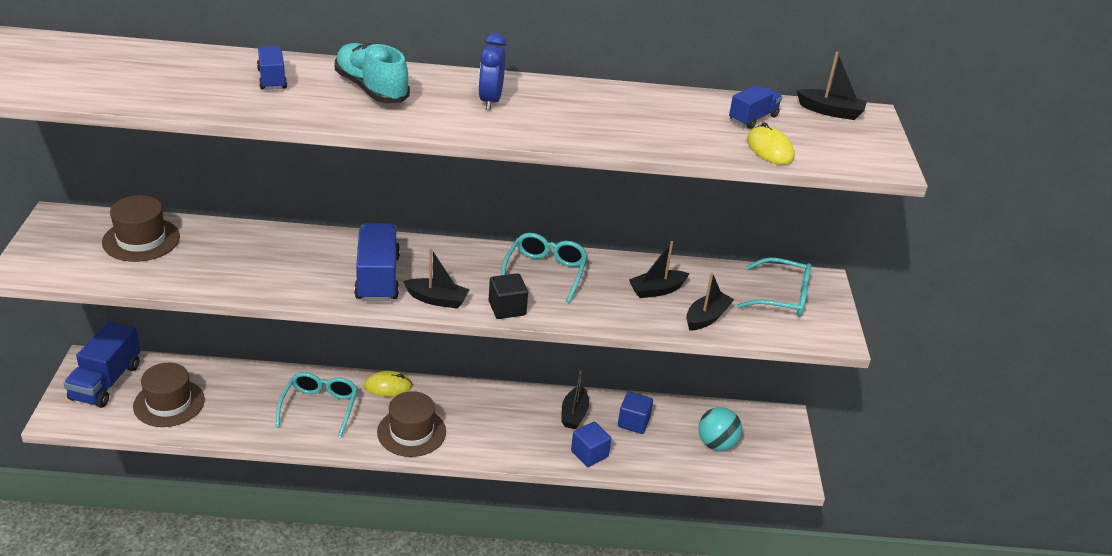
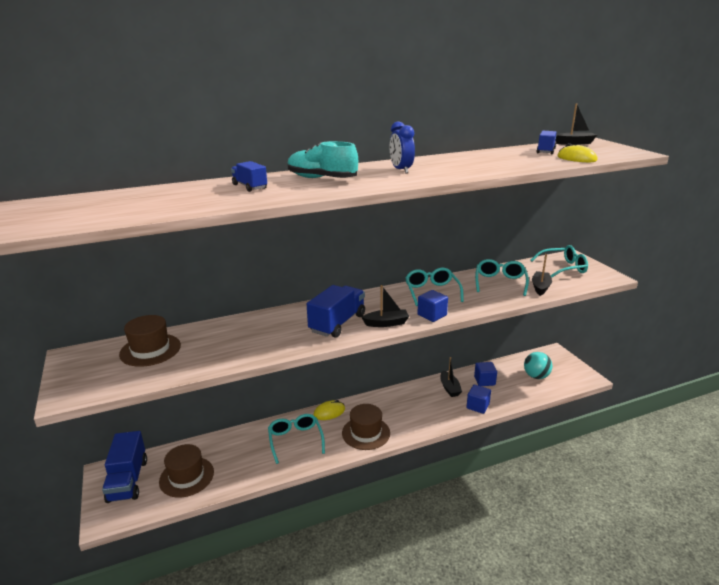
camera: 20 degrees left, 10 degrees down
blue truck [354,223,400,302] -> blue truck turned 60 degrees clockwise [307,285,365,338]
black cube [489,273,528,319] -> blue cube [417,290,448,322]
black boat [629,241,690,298] -> turquoise glasses [475,259,529,296]

